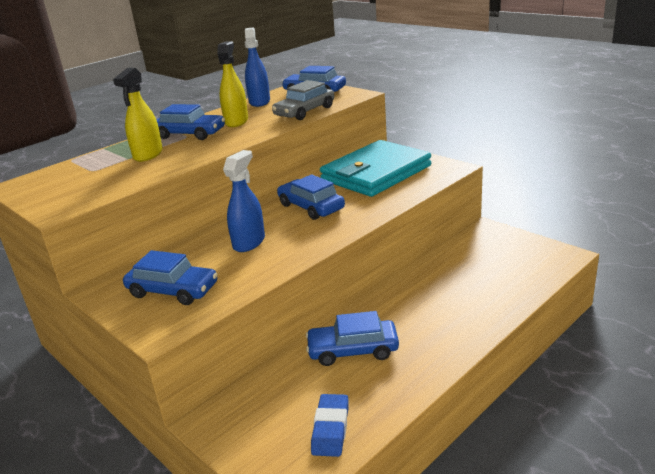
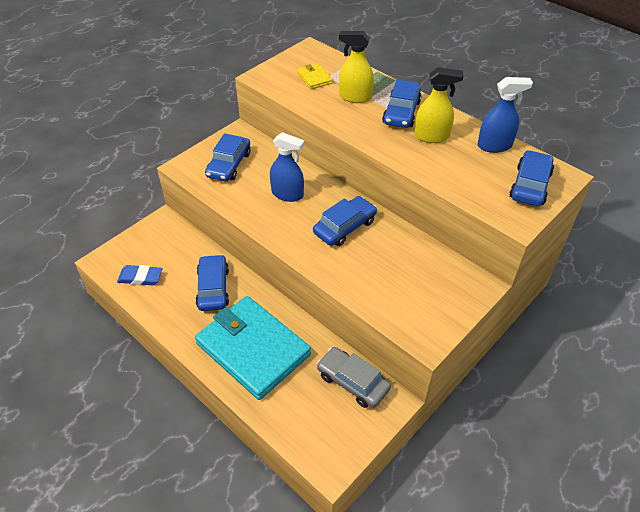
camera: 85 degrees right, 20 degrees up
grey car [272,80,334,120] -> grey car moved to [317,347,391,408]
turquoise wallet [320,140,431,197] -> turquoise wallet moved to [195,296,311,400]
none -> yellow wallet [297,64,333,89]

